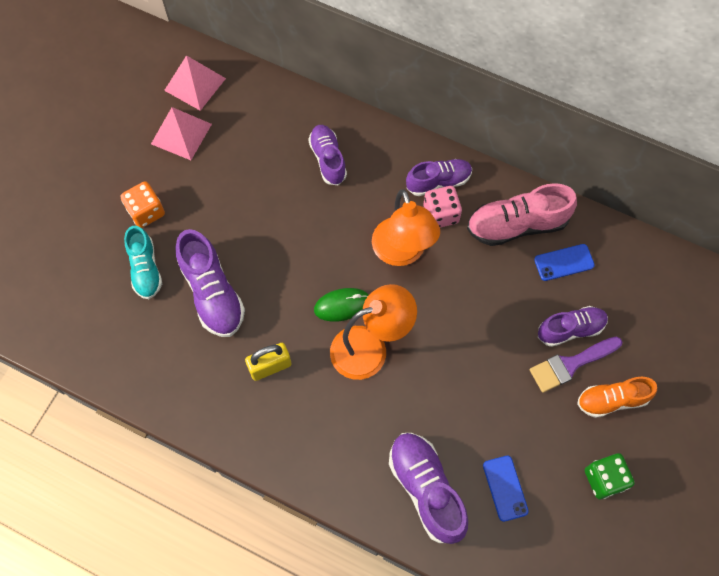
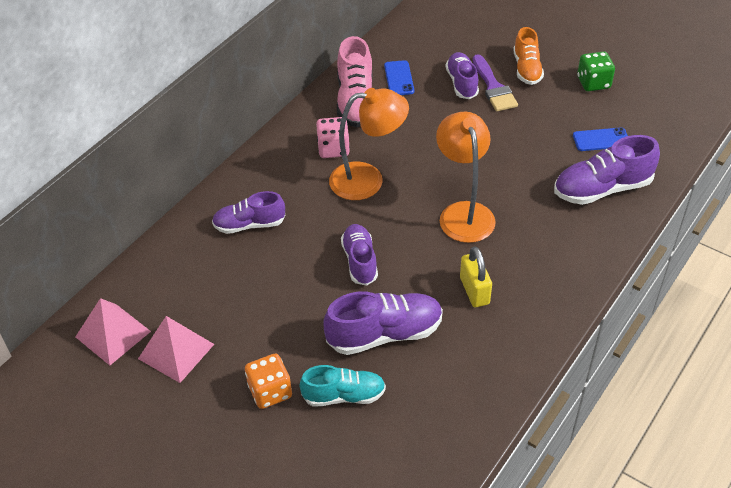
camera: 80 degrees left, 20 degrees down
green mouse [314,288,369,322] -> none
purple shoe [406,159,472,196] -> purple shoe moved to [341,224,378,286]

